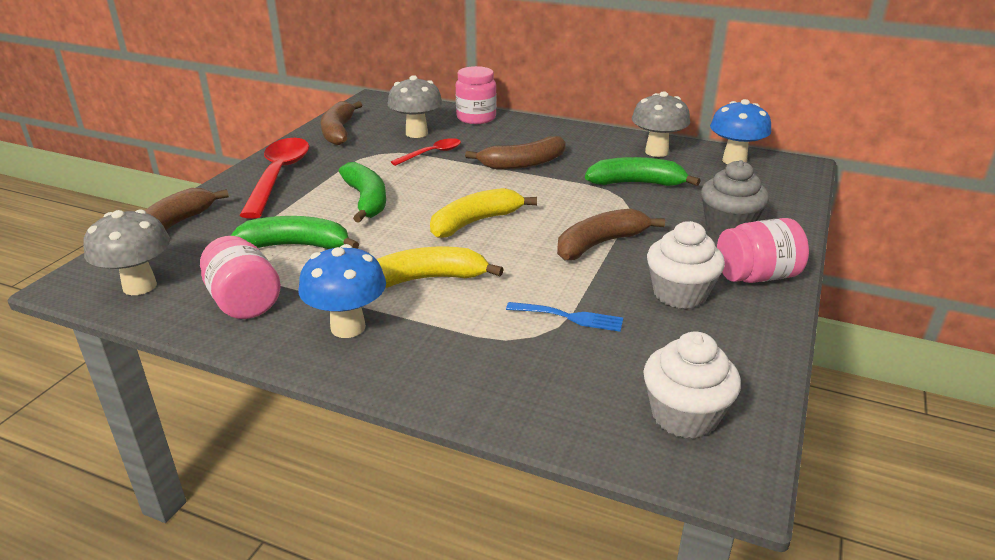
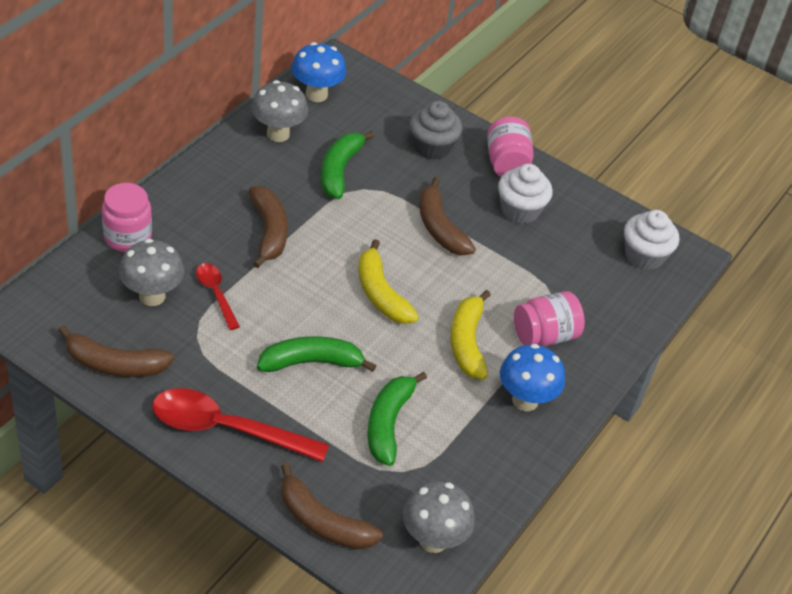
camera: 85 degrees left, 15 degrees up
pink jar [200,236,281,319] -> pink jar moved to [514,291,585,346]
blue fork [506,302,623,332] -> none

